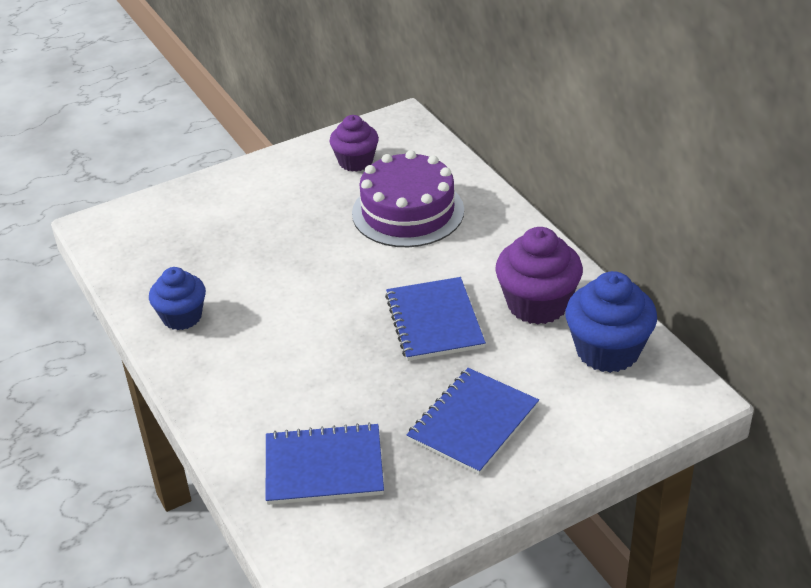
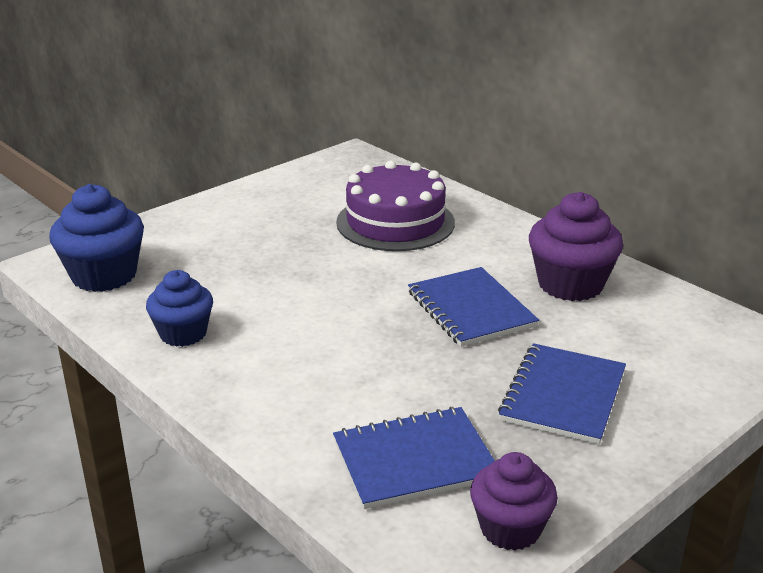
camera: 15 degrees left, 10 degrees down
purple cupcake [329,115,379,172] -> purple cupcake moved to [470,452,558,551]
blue cupcake [565,271,657,373] -> blue cupcake moved to [49,184,144,292]

